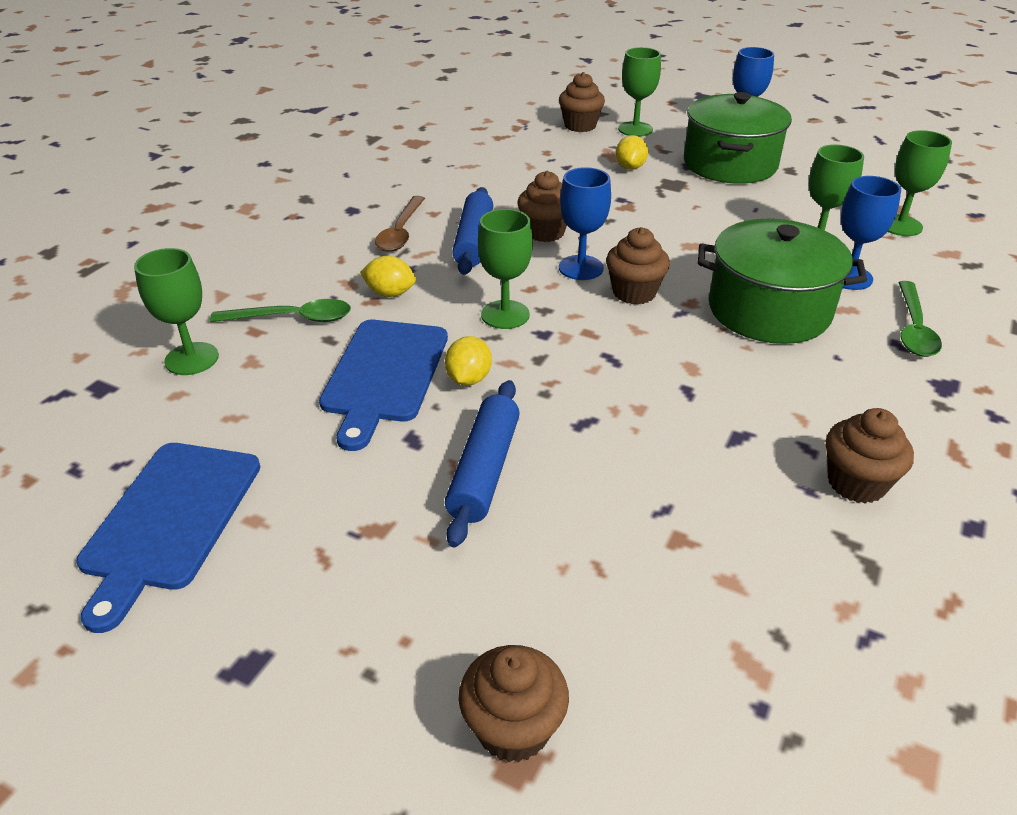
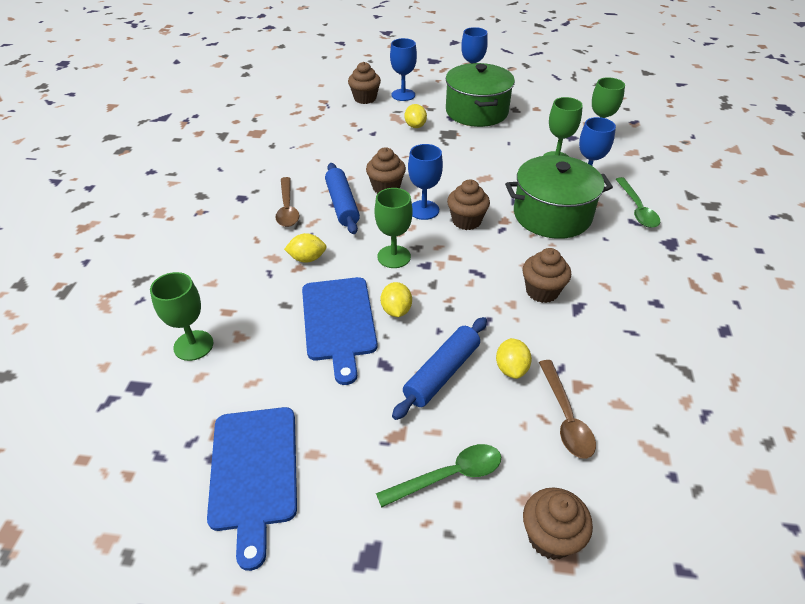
camera: 20 degrees left, 5 degrees up
green spoon [210,299,351,322] -> green spoon moved to [376,444,501,508]
blue rolling pin [445,380,520,547] -> blue rolling pin turned 45 degrees clockwise [392,317,487,420]
green goblet [618,47,661,137] -> blue goblet [390,38,417,101]
brown cupcake [826,408,914,503] -> brown cupcake moved to [522,248,571,303]
none -> yellow lemon [496,338,532,379]
none -> brown spoon [539,360,596,459]

